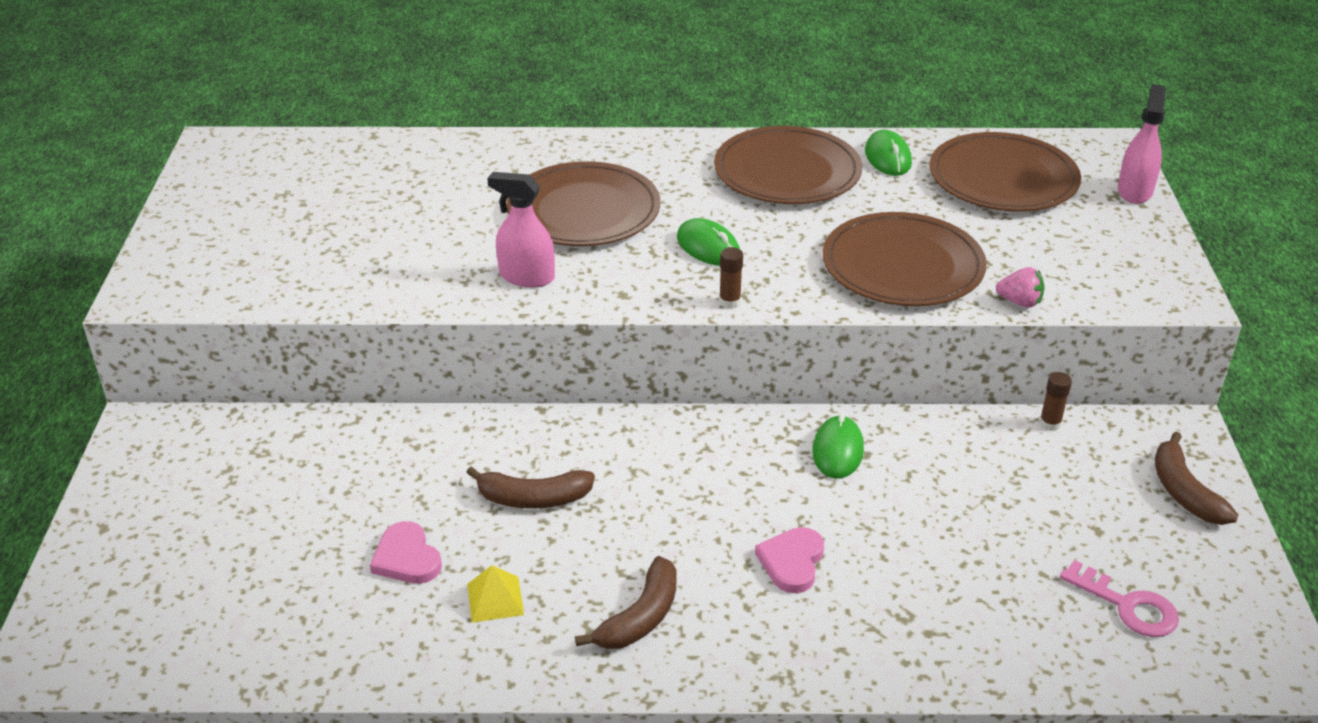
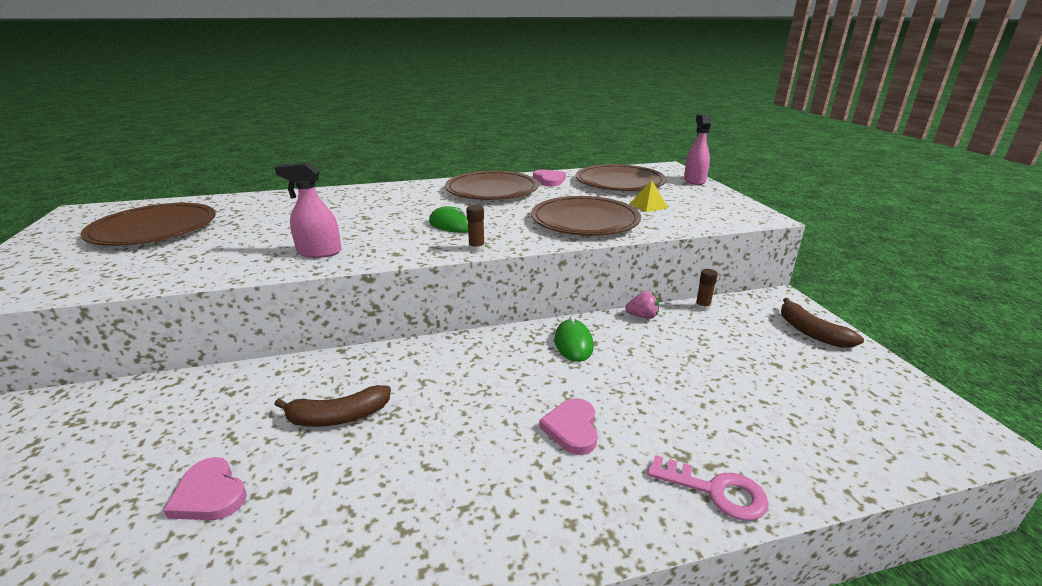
camera: 15 degrees left, 10 degrees down
yellow pyramid [467,565,524,623] -> yellow pyramid moved to [629,180,668,212]
brown plate [506,161,660,246] -> brown plate moved to [80,203,216,246]
brown banana [575,556,677,649] -> none
green mouse [865,130,912,176] -> pink heart [533,169,566,186]
pink strawberry [996,267,1045,308] -> pink strawberry moved to [625,291,659,319]
pink key [1060,560,1179,637] -> pink key moved to [647,455,769,521]

